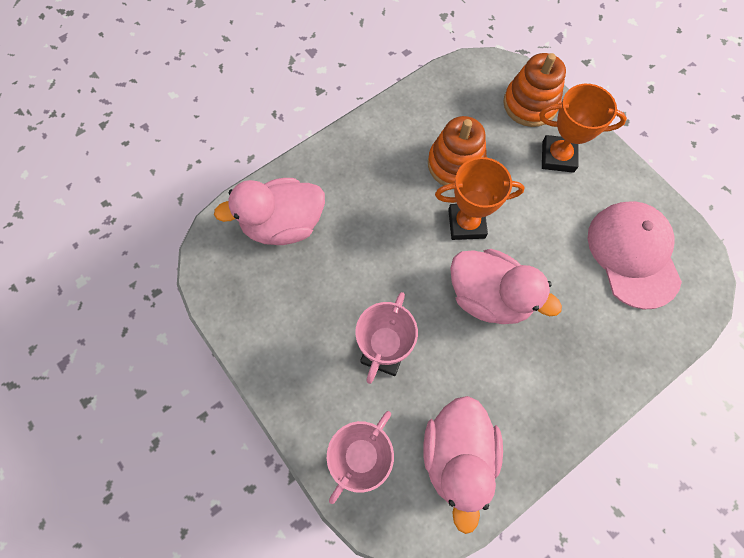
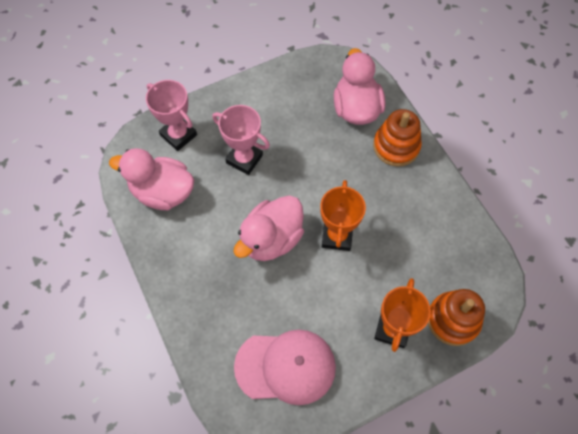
camera: 100 degrees right, 5 degrees down
orange stacking toy [428,116,487,186] -> orange stacking toy moved to [373,109,422,167]

